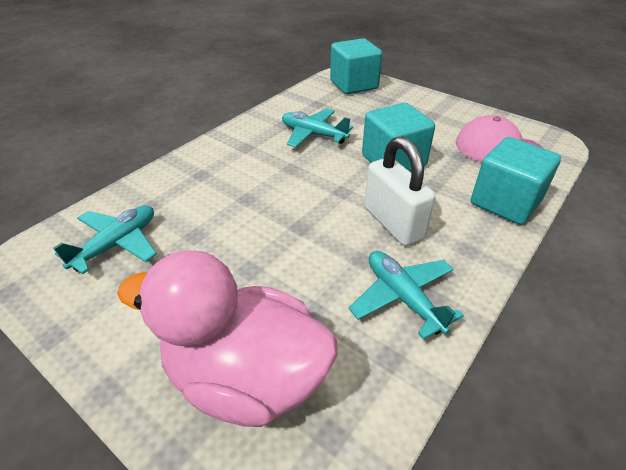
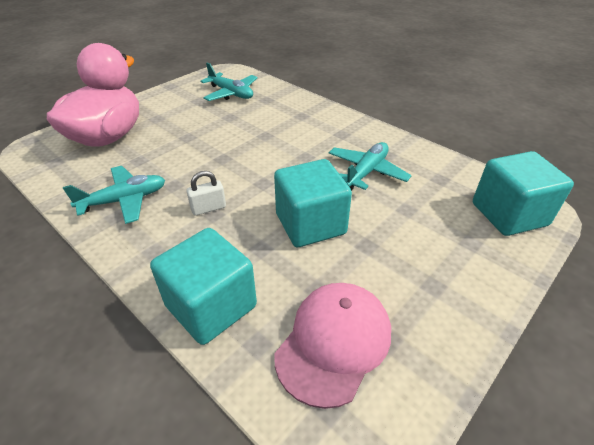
camera: 95 degrees right, 0 degrees up
white padlock [364,136,435,246] -> white padlock [186,171,226,216], size x0.51

